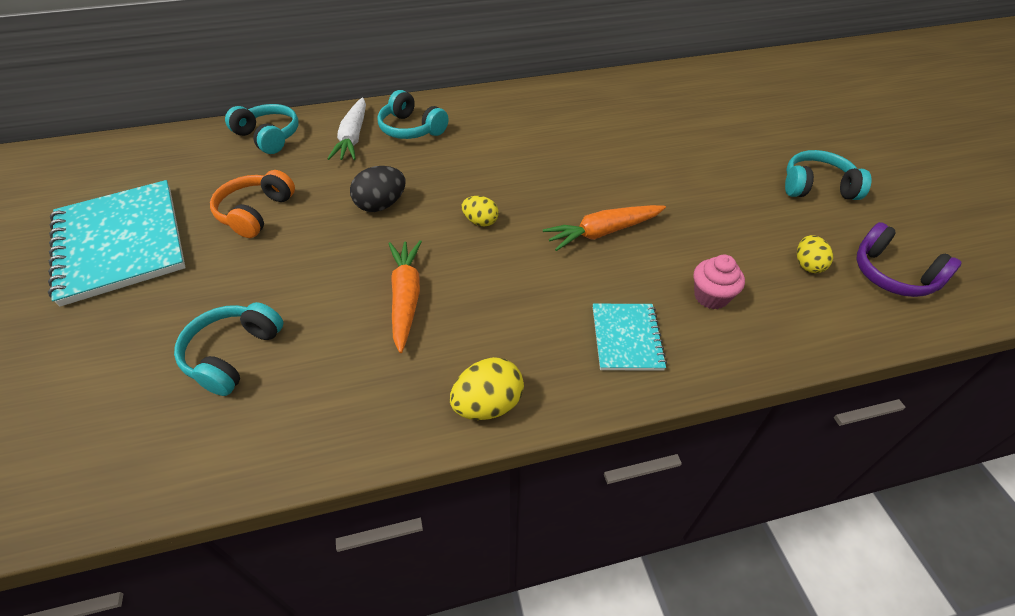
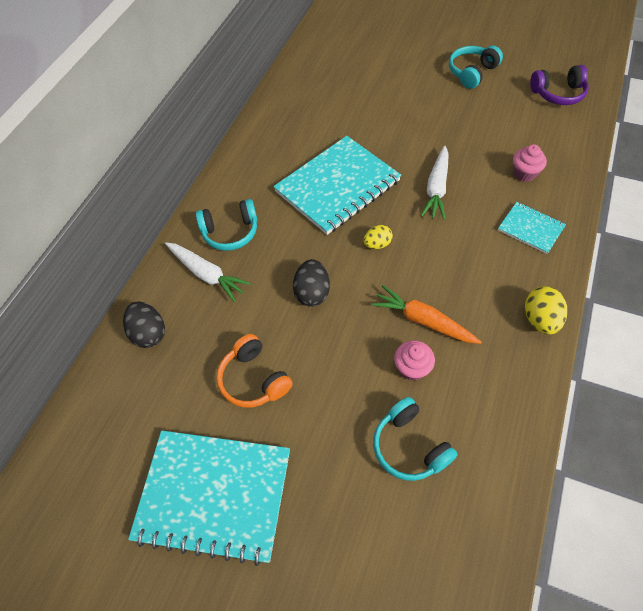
camera: 50 degrees left, 10 degrees up
turquoise headphones [225,104,299,154] -> black egg [123,301,165,348]
orange carrot [543,205,666,251] -> white carrot [421,146,449,220]
yellow egg [797,235,833,273] -> none
none -> turquoise notebook [273,136,401,235]
none -> pink cupcake [394,340,435,381]

